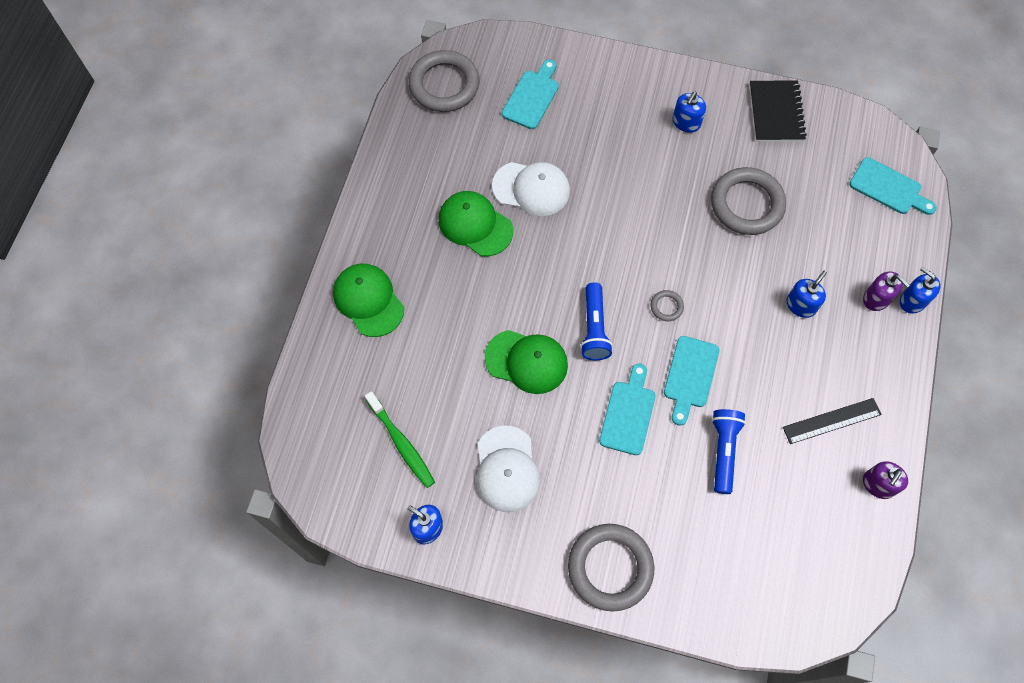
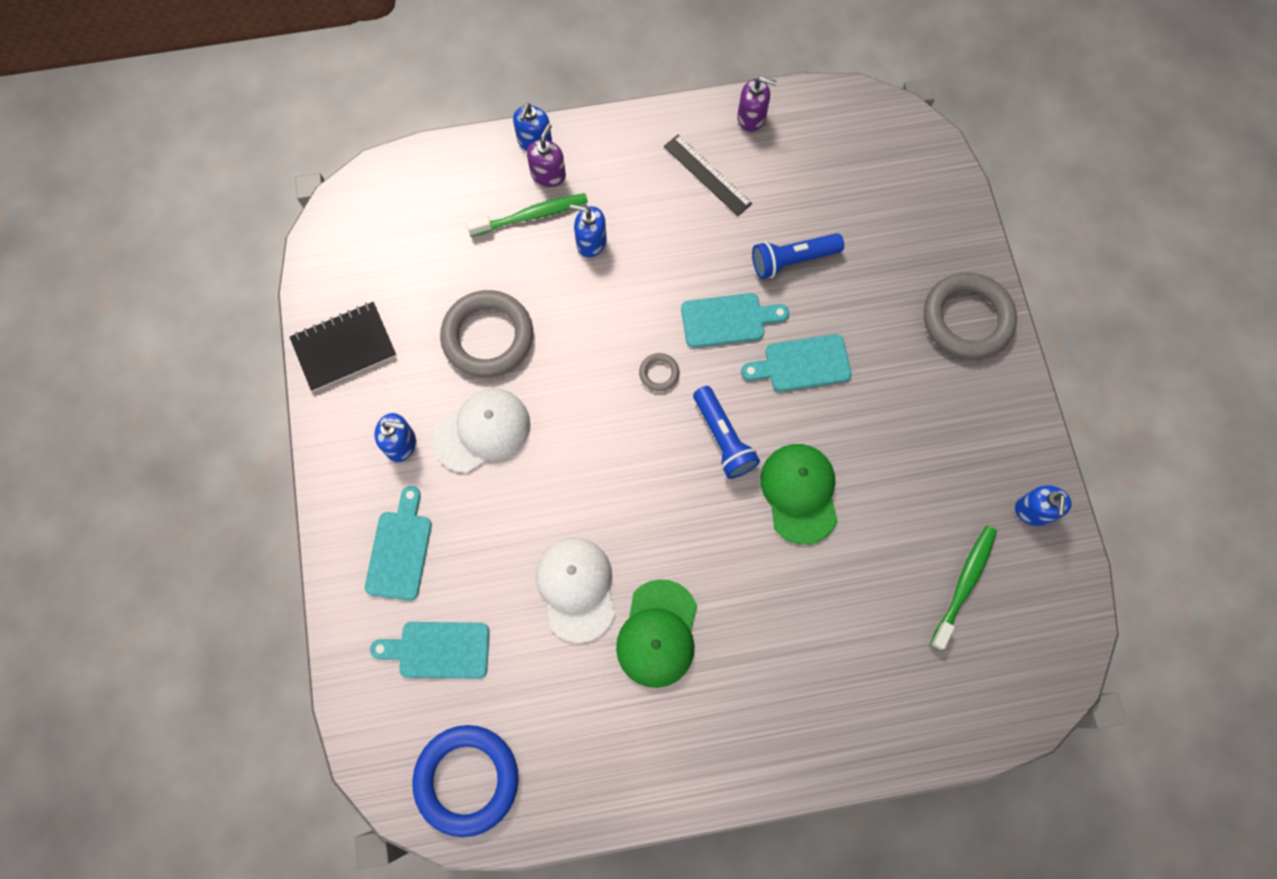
camera: 115 degrees left, 5 degrees up
green cap [333,263,404,337] -> none
grey ring [409,50,480,112] -> blue ring [412,725,519,837]
white cap [476,426,540,512] -> white cap moved to [432,388,530,473]
blue flashlight [580,282,613,360] -> blue flashlight turned 90 degrees clockwise [693,386,760,479]
turquoise cutting board [849,157,937,215] -> turquoise cutting board moved to [365,486,432,601]
none -> green toothbrush [466,193,588,237]

